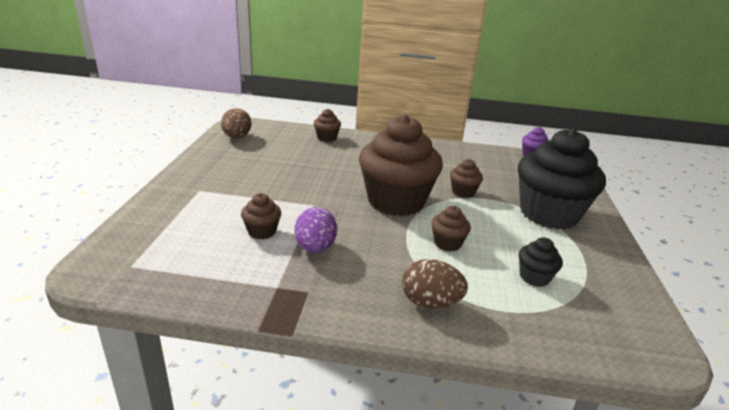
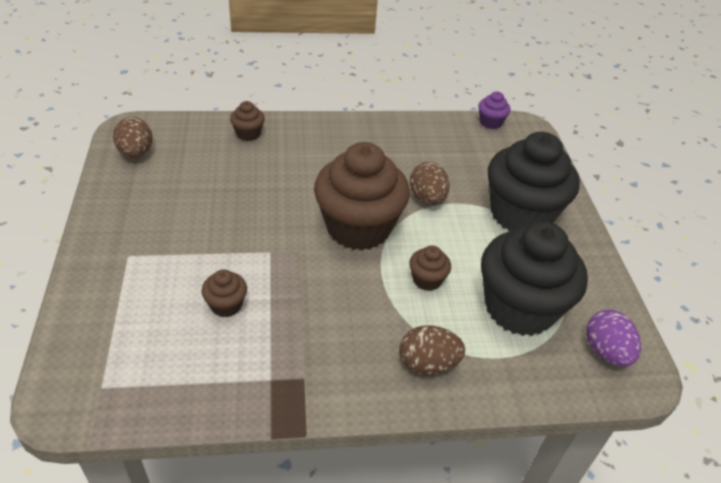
camera: 15 degrees left, 15 degrees up
purple egg [294,207,337,253] -> purple egg moved to [587,310,641,367]
brown cupcake [450,159,483,198] -> brown egg [410,162,450,205]
black cupcake [519,237,563,287] -> black cupcake [481,221,588,336], size x2.36

